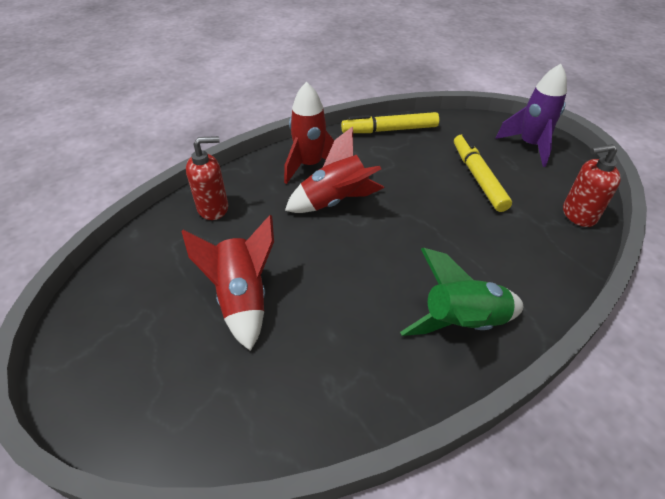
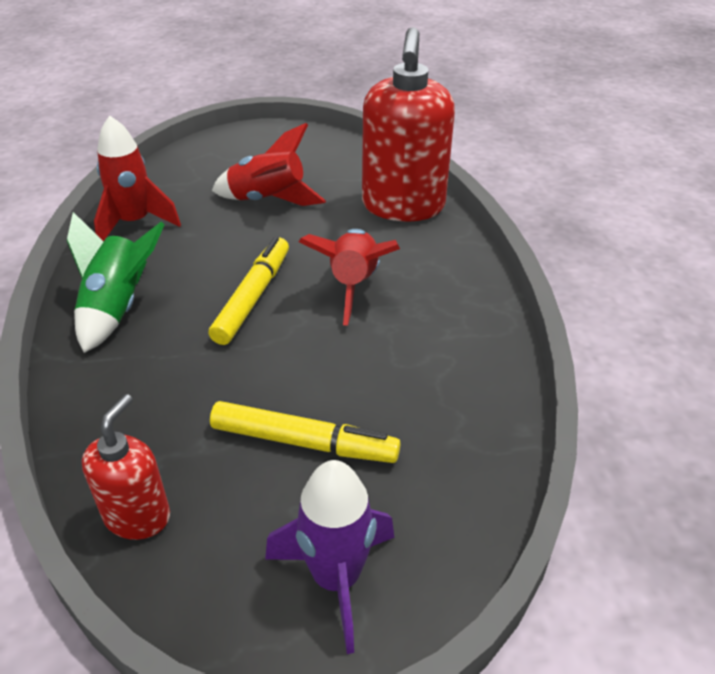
camera: 115 degrees right, 5 degrees down
red soap dispenser [186,136,228,220] -> red soap dispenser [362,27,455,221], size x1.91
red rocket [284,82,334,184] -> red rocket moved to [94,115,181,241]
yellow marker [341,112,439,133] -> yellow marker moved to [209,237,289,345]

